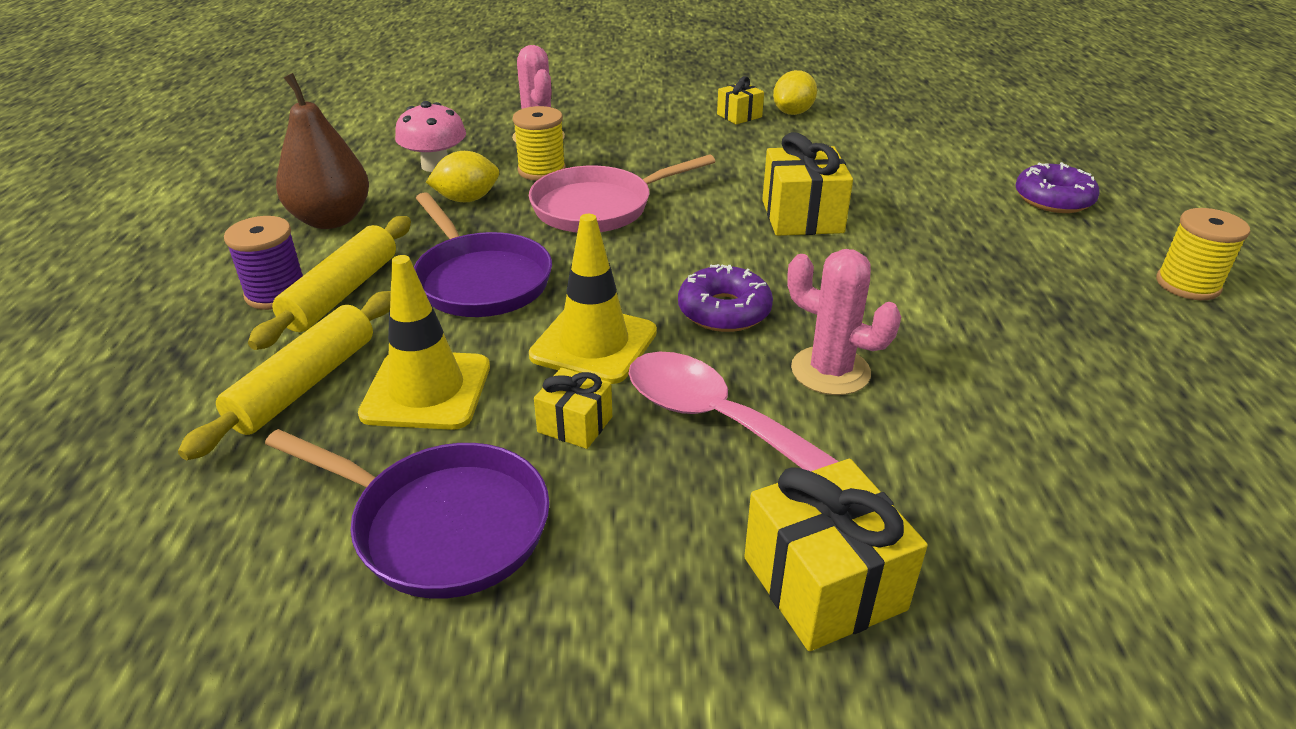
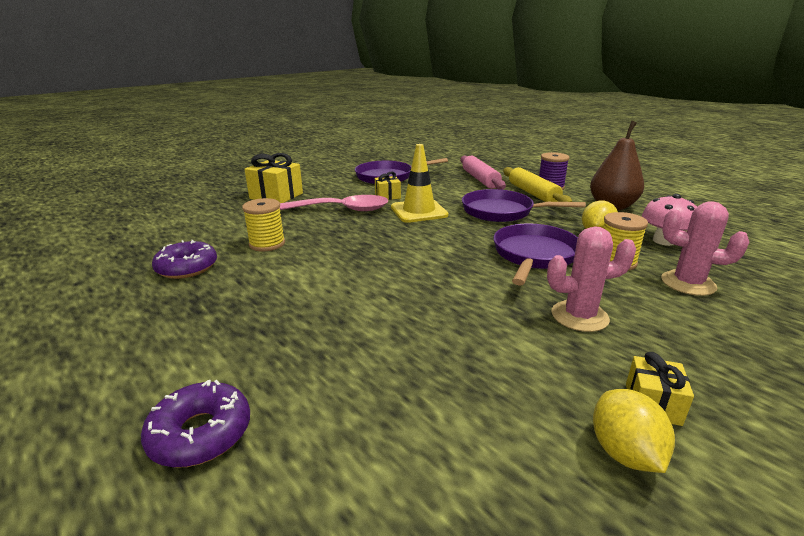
camera: 140 degrees right, 10 degrees down
yellow rolling pin [178,291,391,460] -> pink rolling pin [460,155,506,190]
yellow traffic cone [358,255,490,430] -> none
pink pan [529,155,715,233] -> purple pan [493,224,578,285]
purple donut [678,264,773,332] -> purple donut moved to [152,240,217,279]
yellow gift [762,132,853,236] -> none
pink cactus [787,249,901,395] -> pink cactus moved to [547,226,636,332]
yellow spool [1156,208,1250,300] -> yellow spool moved to [242,198,285,251]

